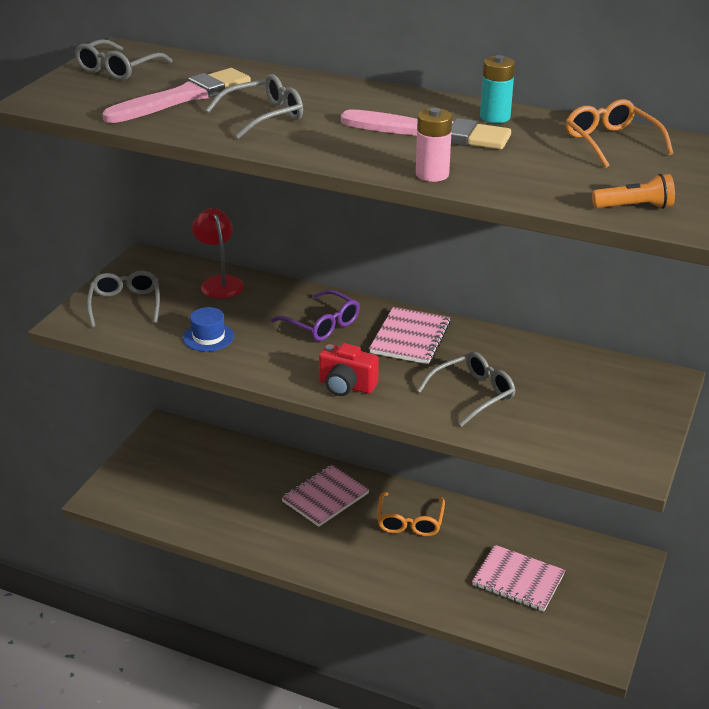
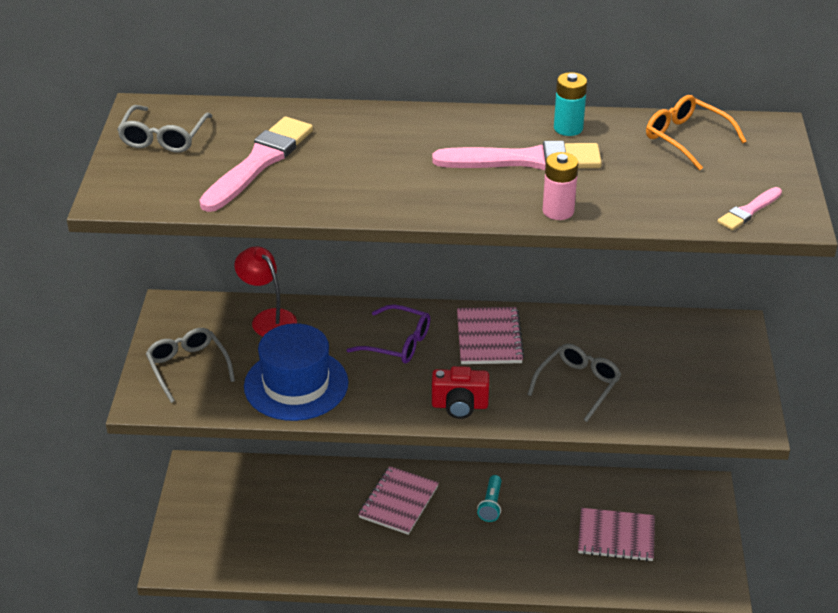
camera: 20 degrees left, 5 degrees up
blue hat [183,307,234,352] -> blue hat [244,323,348,421], size x1.99
grey glasses [206,74,303,138] -> none
orange glasses [377,492,445,536] -> turquoise flashlight [477,475,502,522]
orange flashlight [592,174,675,209] -> pink brush [717,187,782,230]

